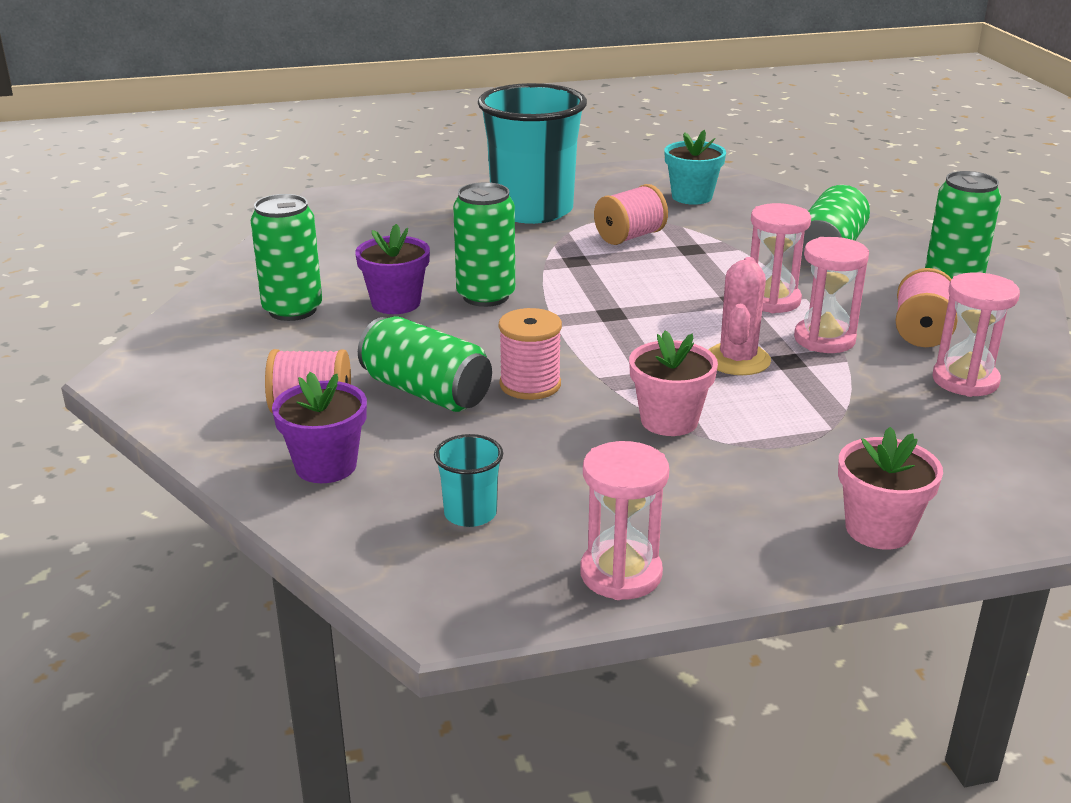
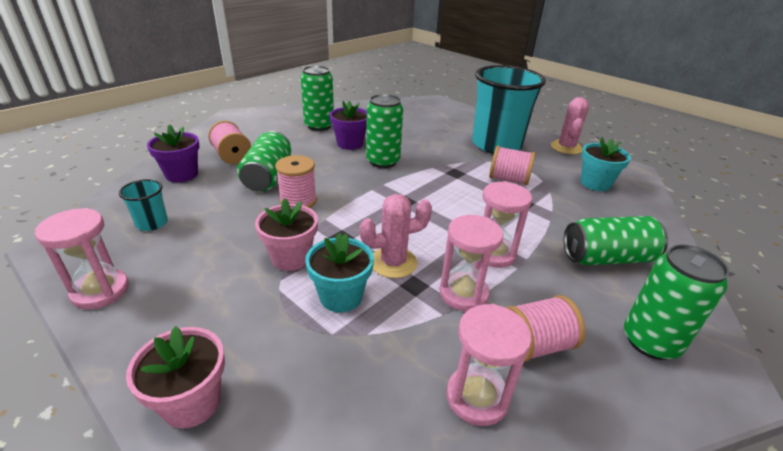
camera: 55 degrees right, 5 degrees up
none -> turquoise flower pot [305,233,374,313]
none -> pink cactus [551,97,589,154]

